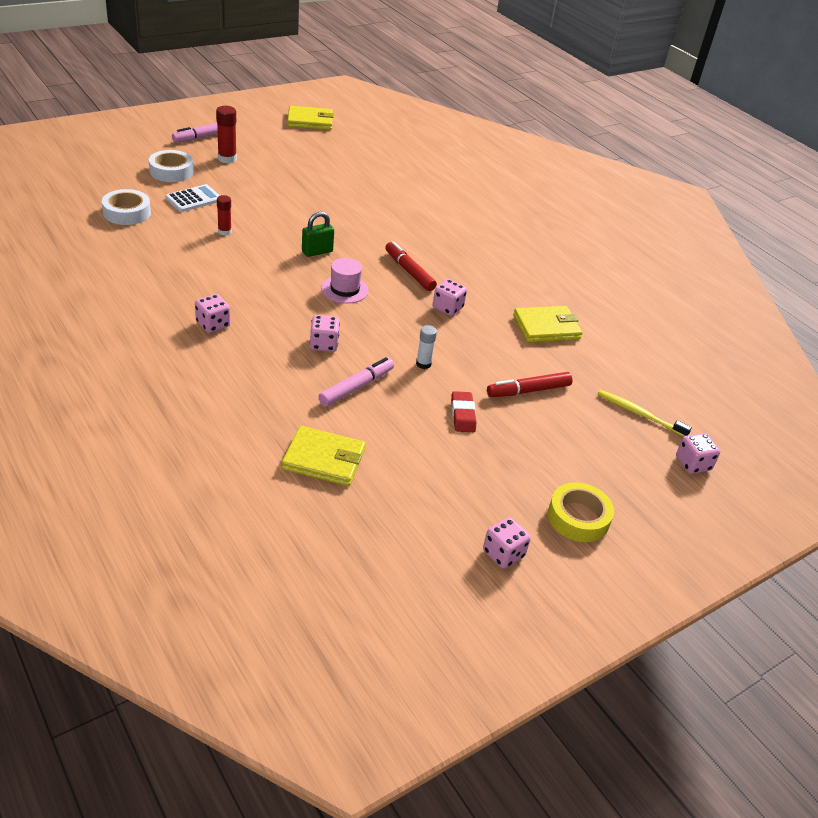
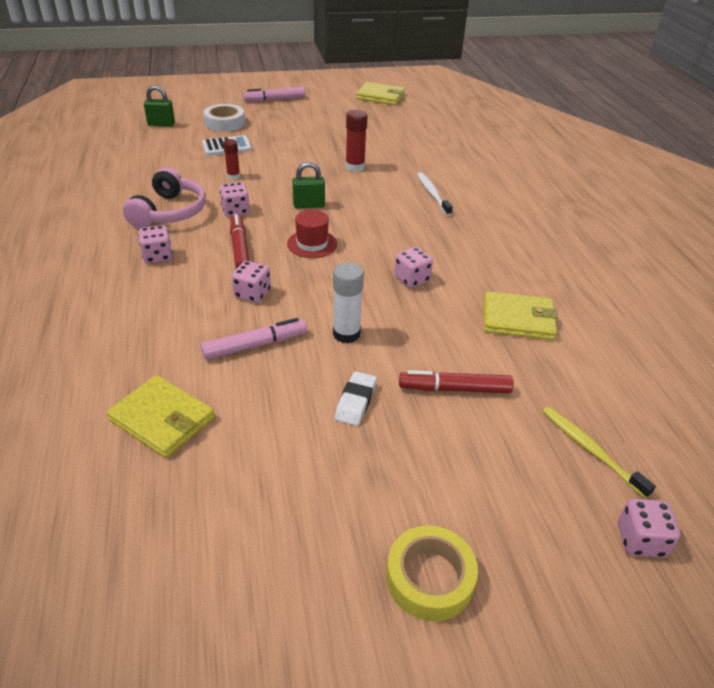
camera: 25 degrees right, 0 degrees up
white tape [102,189,151,225] -> none
red glue stick [216,106,237,163] -> red glue stick moved to [345,110,368,172]
pink hat [321,258,369,303] -> red hat [287,210,337,258]
red marker [385,241,437,291] -> red marker moved to [230,214,250,269]
white glue stick [416,325,437,369] -> white glue stick [333,262,364,343], size x1.55
red eraser [451,391,476,432] -> white eraser [335,371,377,426]
pink dice [483,517,531,569] -> pink dice moved to [220,182,250,217]
none -> pink headphones [123,168,206,228]
none -> green padlock [144,85,175,127]
none -> white toothbrush [417,172,453,216]

